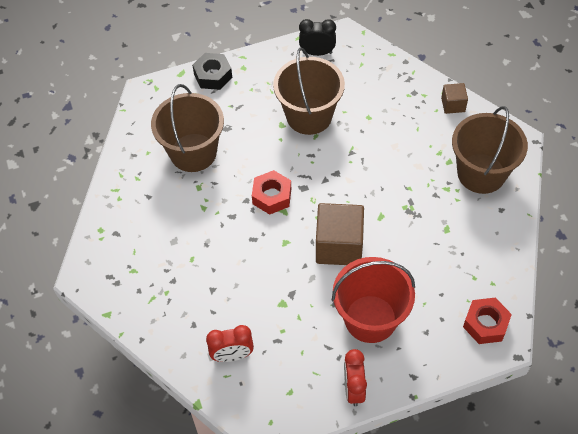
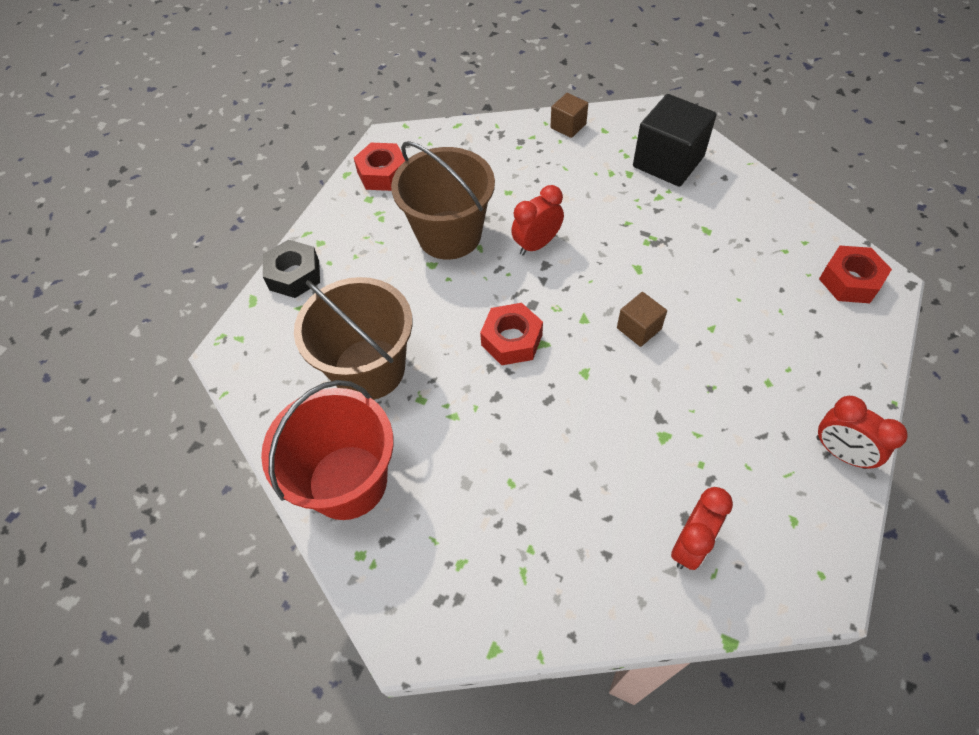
camera: 45 degrees left, 0 degrees up
black clock [299,19,336,56] -> red nut [354,143,405,191]
brown cube [316,203,364,265] -> brown cube [617,292,667,347], size x0.52
red bucket [332,257,415,343] -> red bucket moved to [261,380,394,520]
brown bucket [452,106,528,194] -> black cube [633,94,717,187]
none -> red clock [511,185,564,255]

